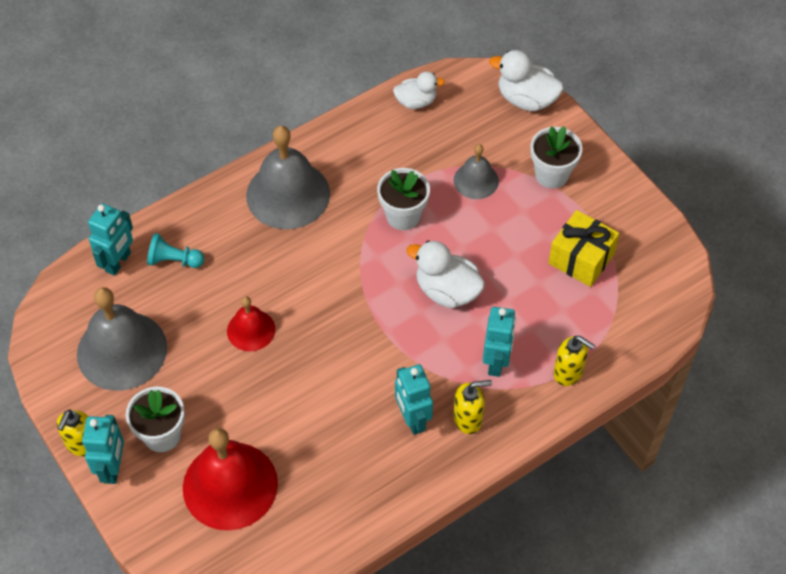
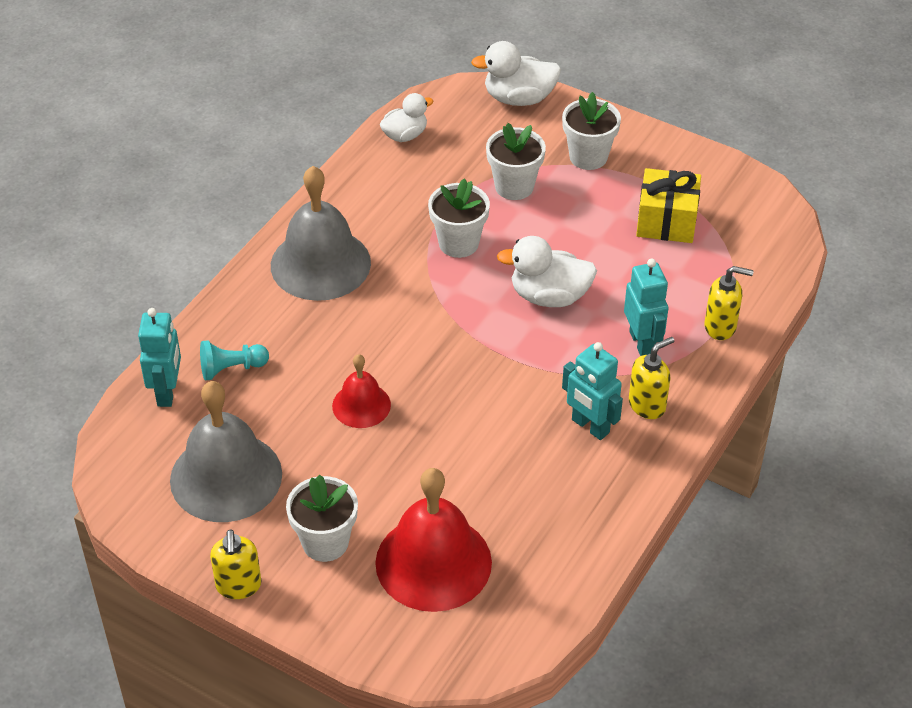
camera: 25 degrees left, 10 degrees down
turquoise robot [82,415,124,484] -> none
grey bell [454,144,499,199] -> white flower pot [486,123,546,200]

